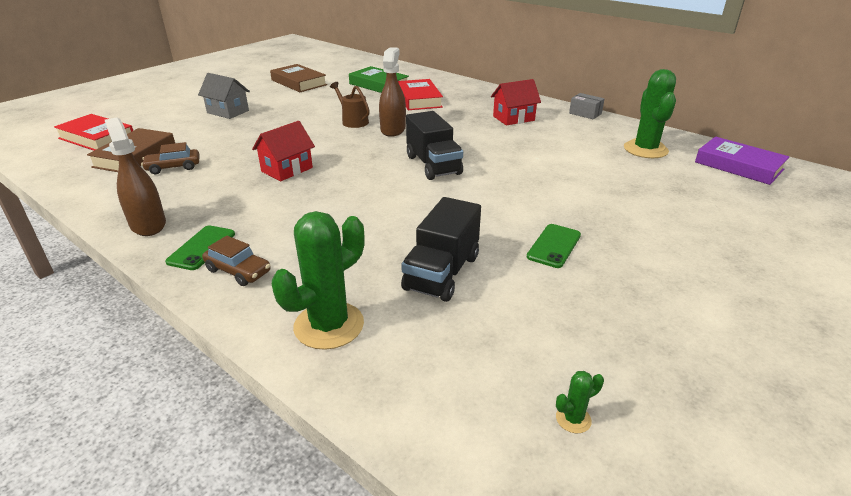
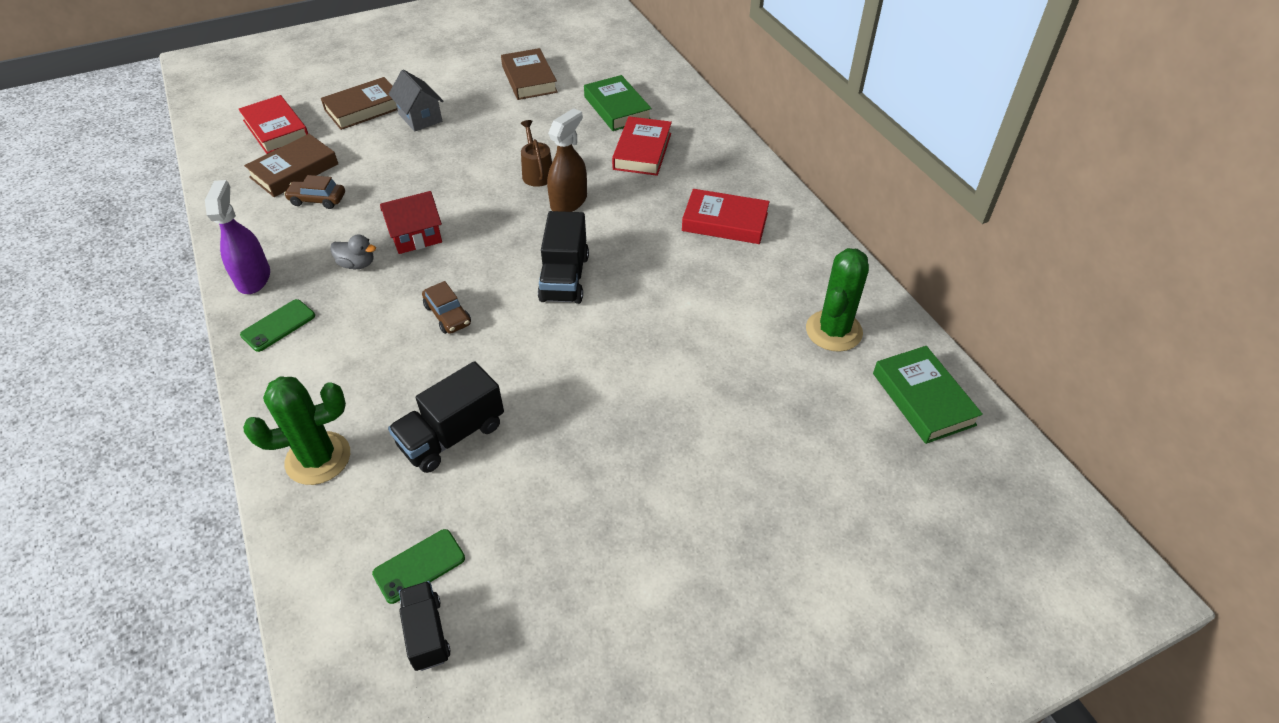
camera: 25 degrees right, 15 degrees up
brown spray bottle [105,117,166,236] -> purple spray bottle [205,180,270,294]
brown car [202,236,271,286] -> brown car moved to [422,281,471,334]
red house [491,79,541,126] -> red book [682,189,769,244]
green phone [527,224,581,268] -> green phone moved to [372,529,465,604]
green cactus [556,371,604,433] -> black truck [399,581,451,671]
grey box [569,93,605,119] -> none
purple book [695,137,789,185] -> green book [873,346,983,444]
none -> brown book [321,77,397,130]
none -> grey duck [330,235,376,269]

